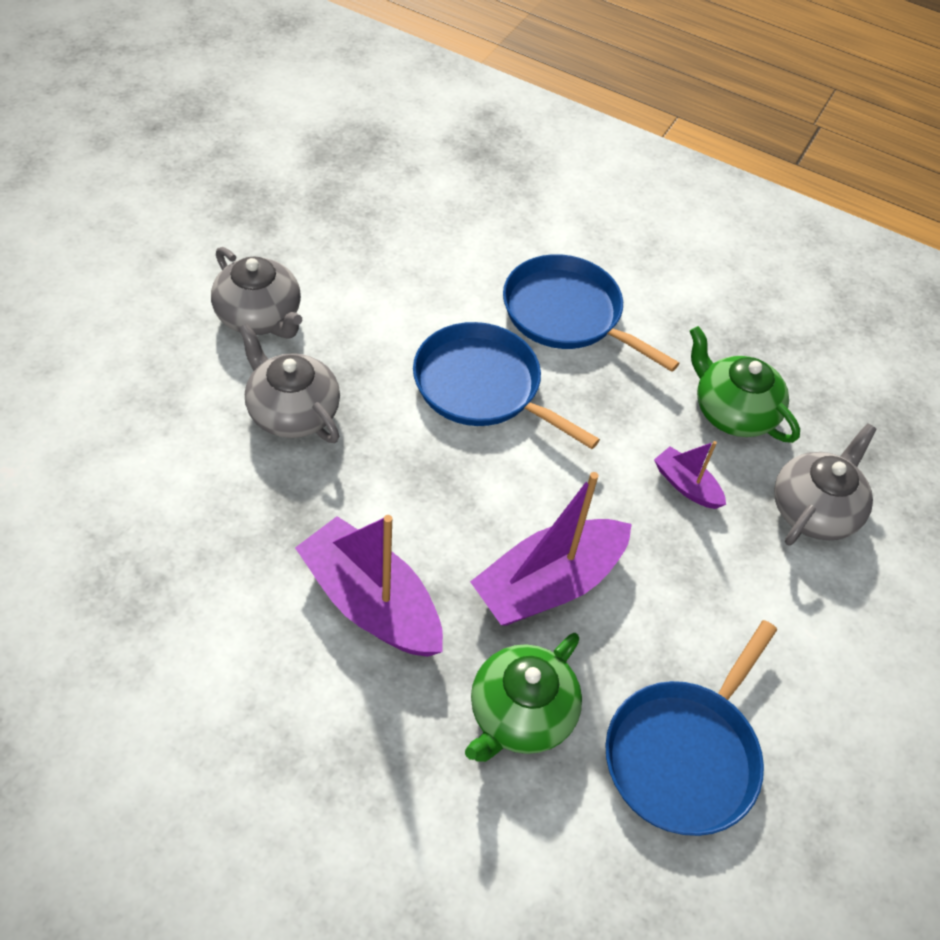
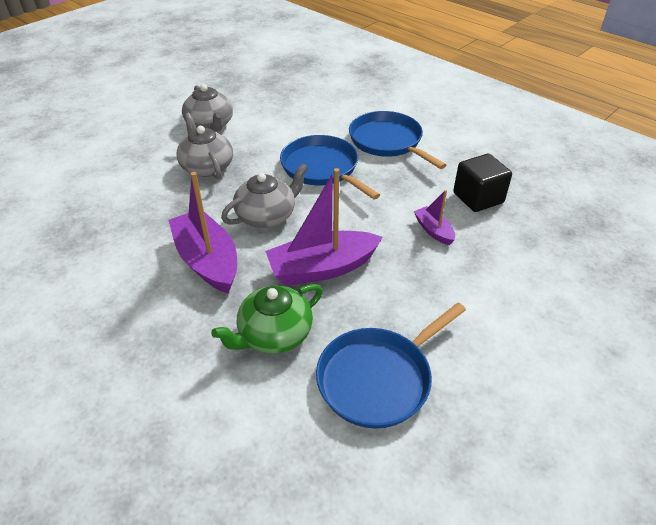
camera: 20 degrees right, 10 degrees down
green teapot [690,326,800,443] -> black cube [453,154,512,212]
grey teapot [774,424,876,545] -> grey teapot moved to [221,163,308,228]

